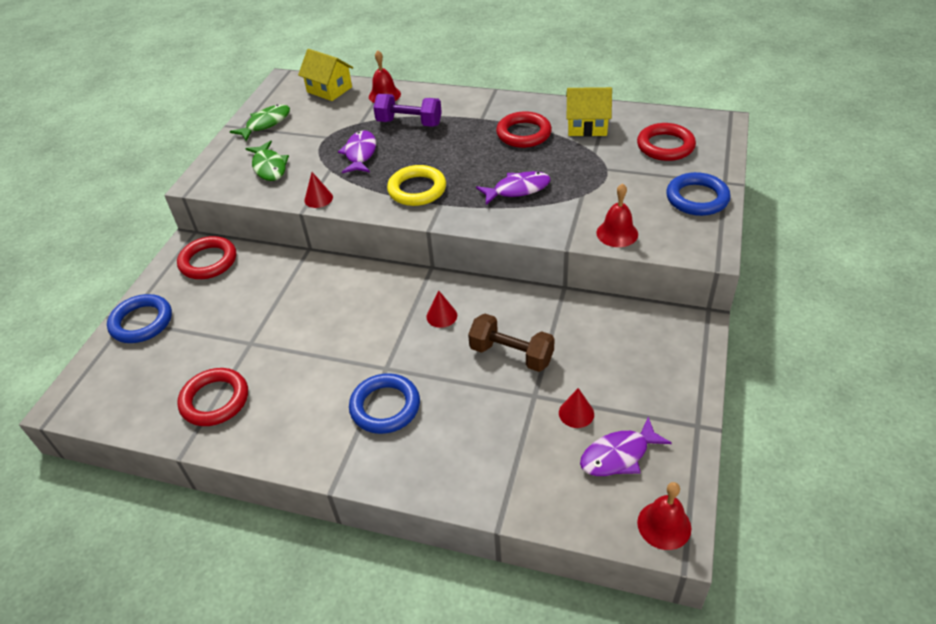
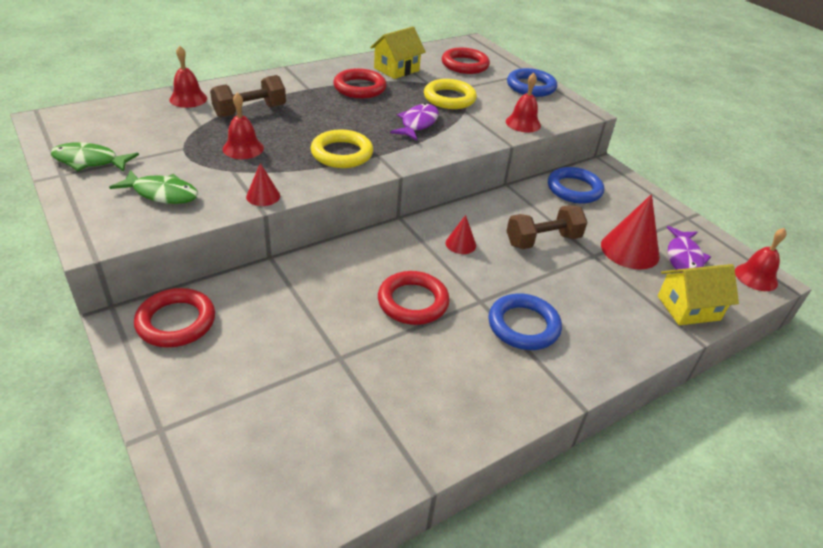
camera: 55 degrees left, 5 degrees down
blue ring [107,294,172,343] -> blue ring moved to [548,167,604,204]
red ring [177,368,248,426] -> red ring moved to [378,271,450,325]
green fish [230,104,290,141] -> green fish turned 75 degrees counterclockwise [51,142,139,172]
yellow house [298,49,353,101] -> yellow house moved to [658,264,739,325]
purple fish [338,130,376,173] -> red bell [223,92,264,159]
purple dumbbell [373,94,442,127] -> brown dumbbell [210,75,286,118]
red cone [559,388,594,428] -> red cone [601,194,660,270], size x1.91
none -> yellow ring [424,79,477,109]

